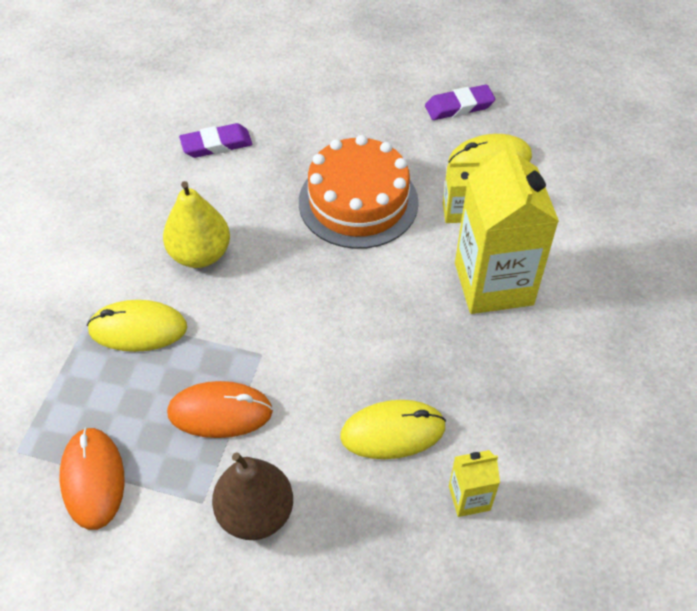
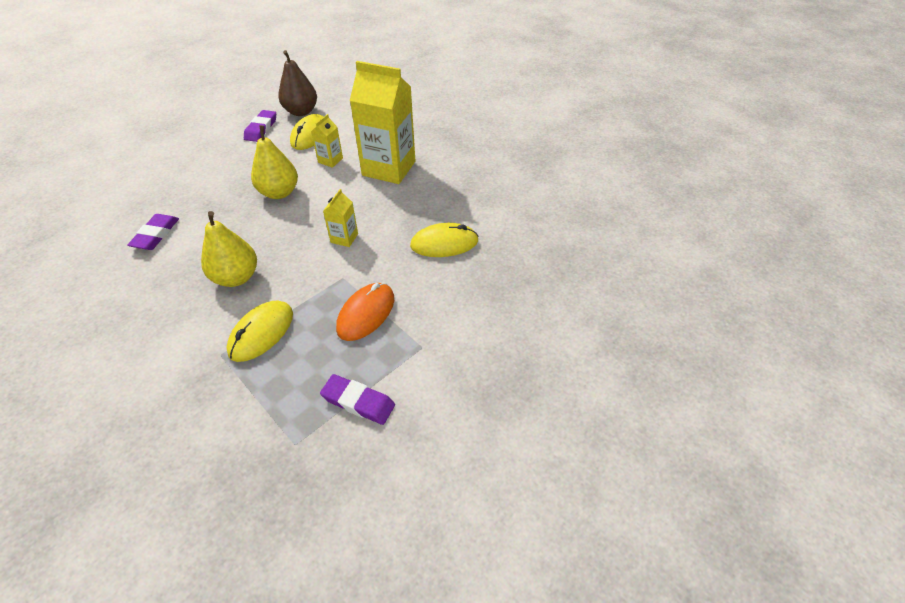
camera: 60 degrees left, 5 degrees down
orange mouse [60,427,125,530] -> purple eraser [320,374,395,425]
brown pear [212,452,293,540] -> brown pear moved to [278,50,317,116]
orange cake [299,135,419,249] -> yellow pear [251,125,298,199]
yellow mouse [340,400,446,459] -> yellow mouse turned 60 degrees clockwise [410,223,479,257]
yellow carton [449,450,500,517] -> yellow carton moved to [323,189,358,247]

